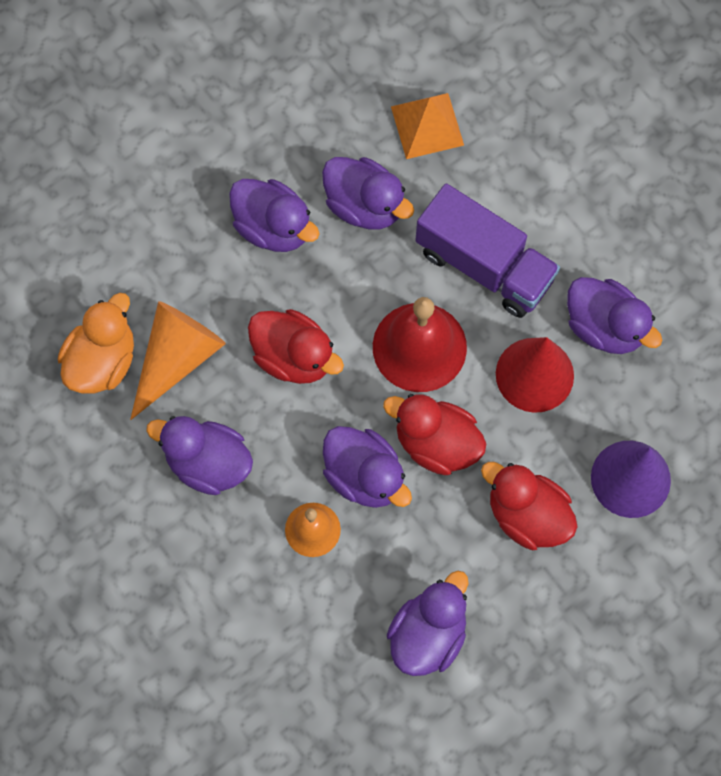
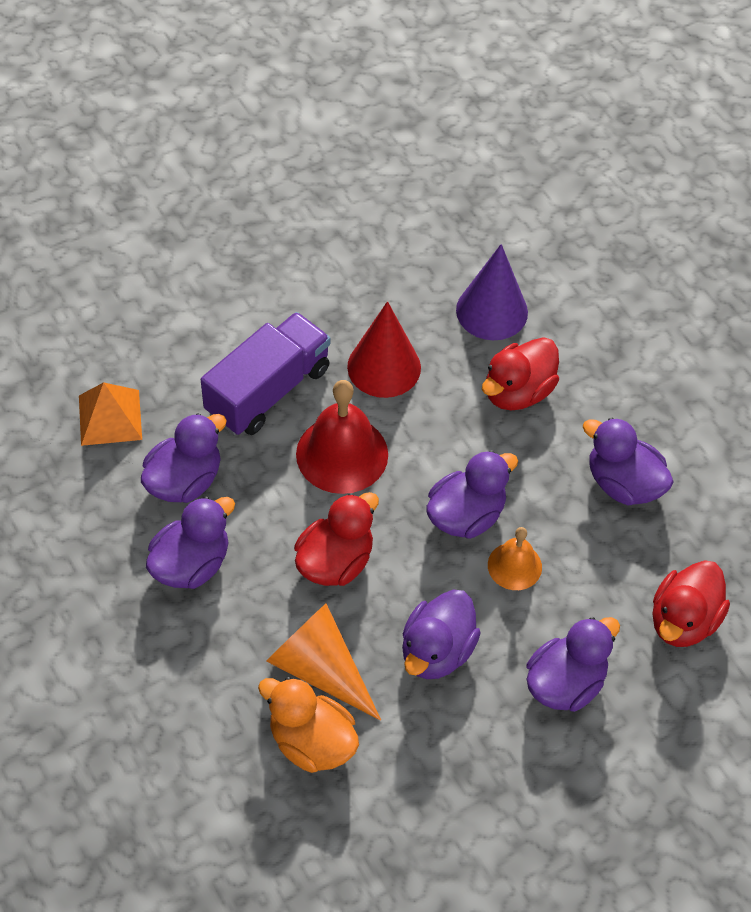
camera: 85 degrees left, 15 degrees down
red duck [383,394,486,475] -> red duck moved to [652,560,730,647]
purple duck [567,277,662,354] -> purple duck moved to [526,617,620,712]

